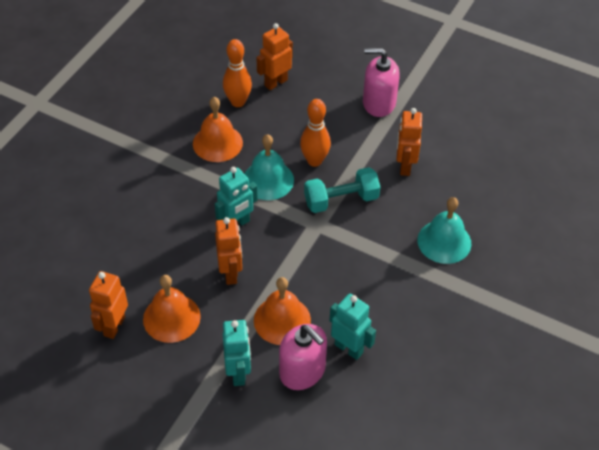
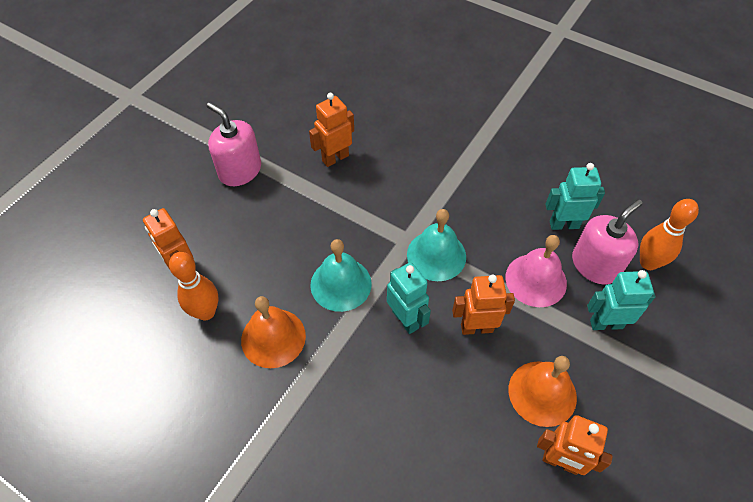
camera: 85 degrees left, 5 degrees up
orange bell [254,277,311,345] -> pink bell [505,235,567,307]
orange bowling pin [300,99,331,167] -> orange bowling pin moved to [640,199,699,270]
turquoise dumbbell [304,167,380,213] -> none
turquoise robot [329,294,376,360] -> turquoise robot turned 45 degrees clockwise [545,163,605,230]
pink soap dispenser [363,48,400,117] -> pink soap dispenser turned 120 degrees clockwise [207,102,261,186]
orange robot [396,108,422,176] -> orange robot turned 135 degrees clockwise [309,93,354,167]
turquoise bell [417,197,471,264] -> turquoise bell moved to [407,209,466,281]

